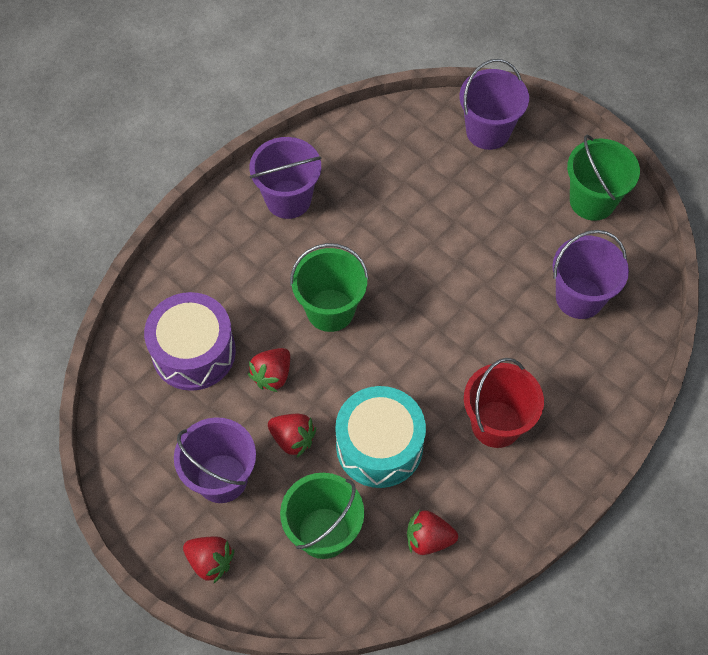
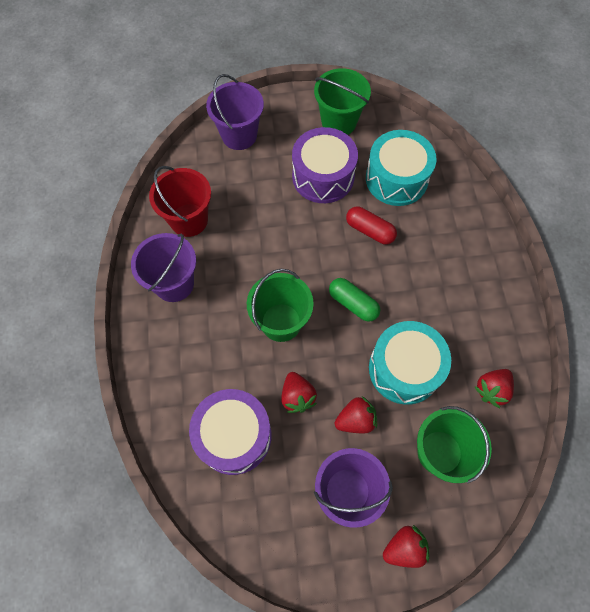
camera: 50 degrees left, 5 degrees up
red bucket [464,358,544,448] -> red bucket moved to [149,166,211,237]
purple bucket [553,230,629,319] -> turquoise drum [366,130,436,206]
none -> purple drum [292,127,358,203]
none -> green capsule [329,278,380,322]
none -> red capsule [346,206,397,244]

